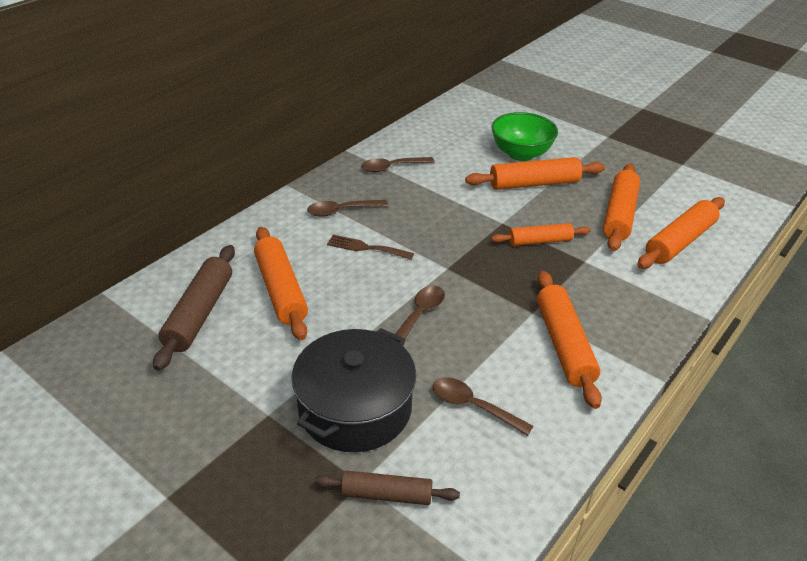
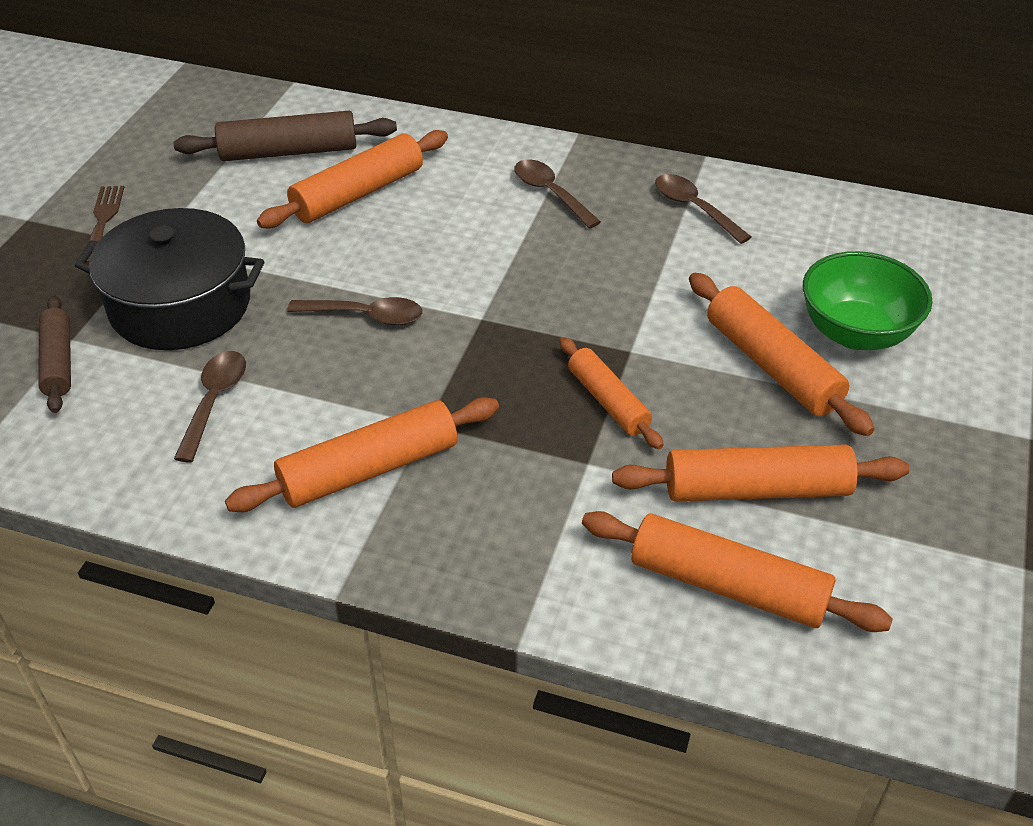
camera: 70 degrees right, 5 degrees up
brown fork [327,235,414,259] -> brown fork moved to [85,186,124,265]

